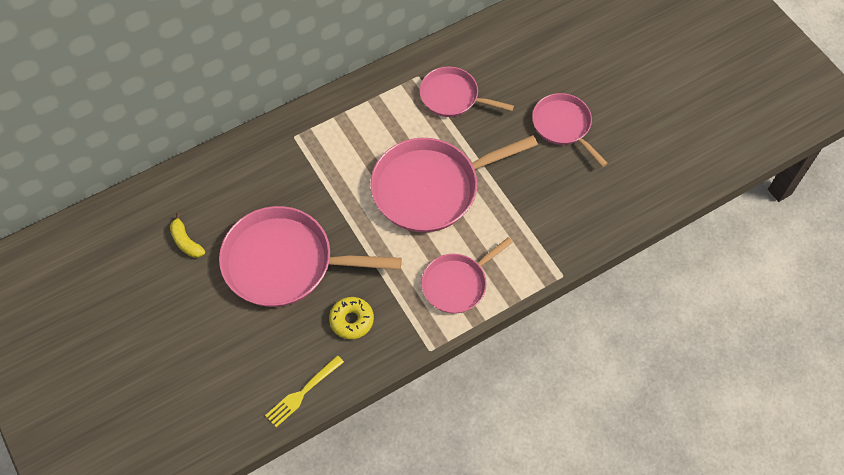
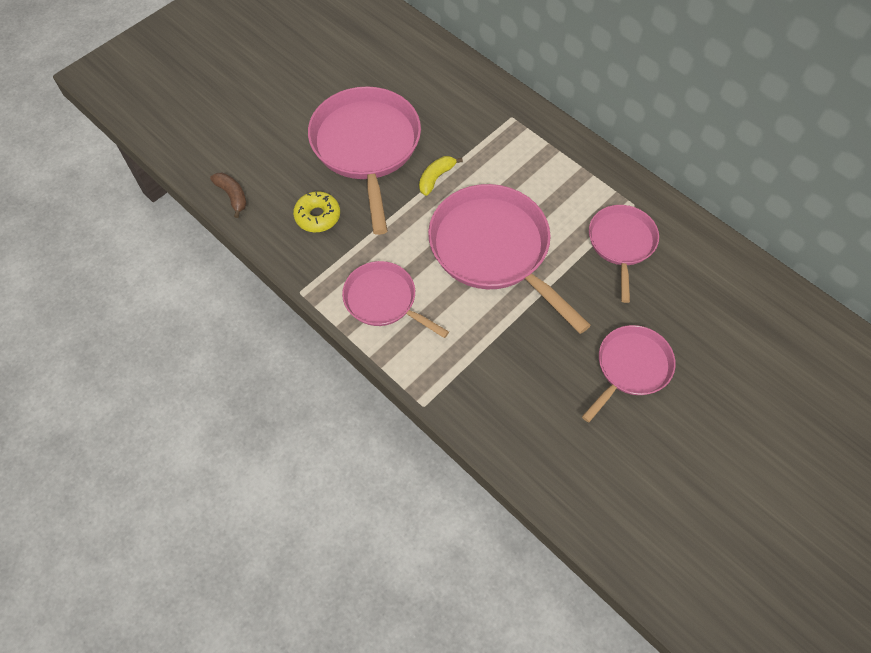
camera: 75 degrees right, 0 degrees up
yellow banana [170,213,205,258] -> yellow banana moved to [419,156,463,196]
yellow fork [265,355,344,427] -> brown banana [210,173,247,218]

